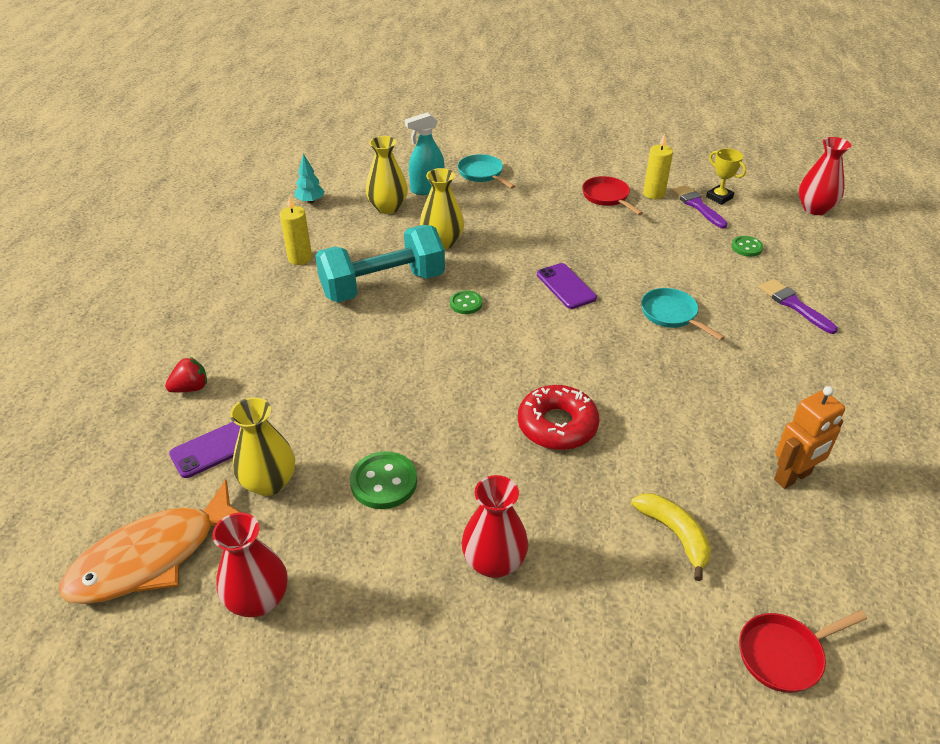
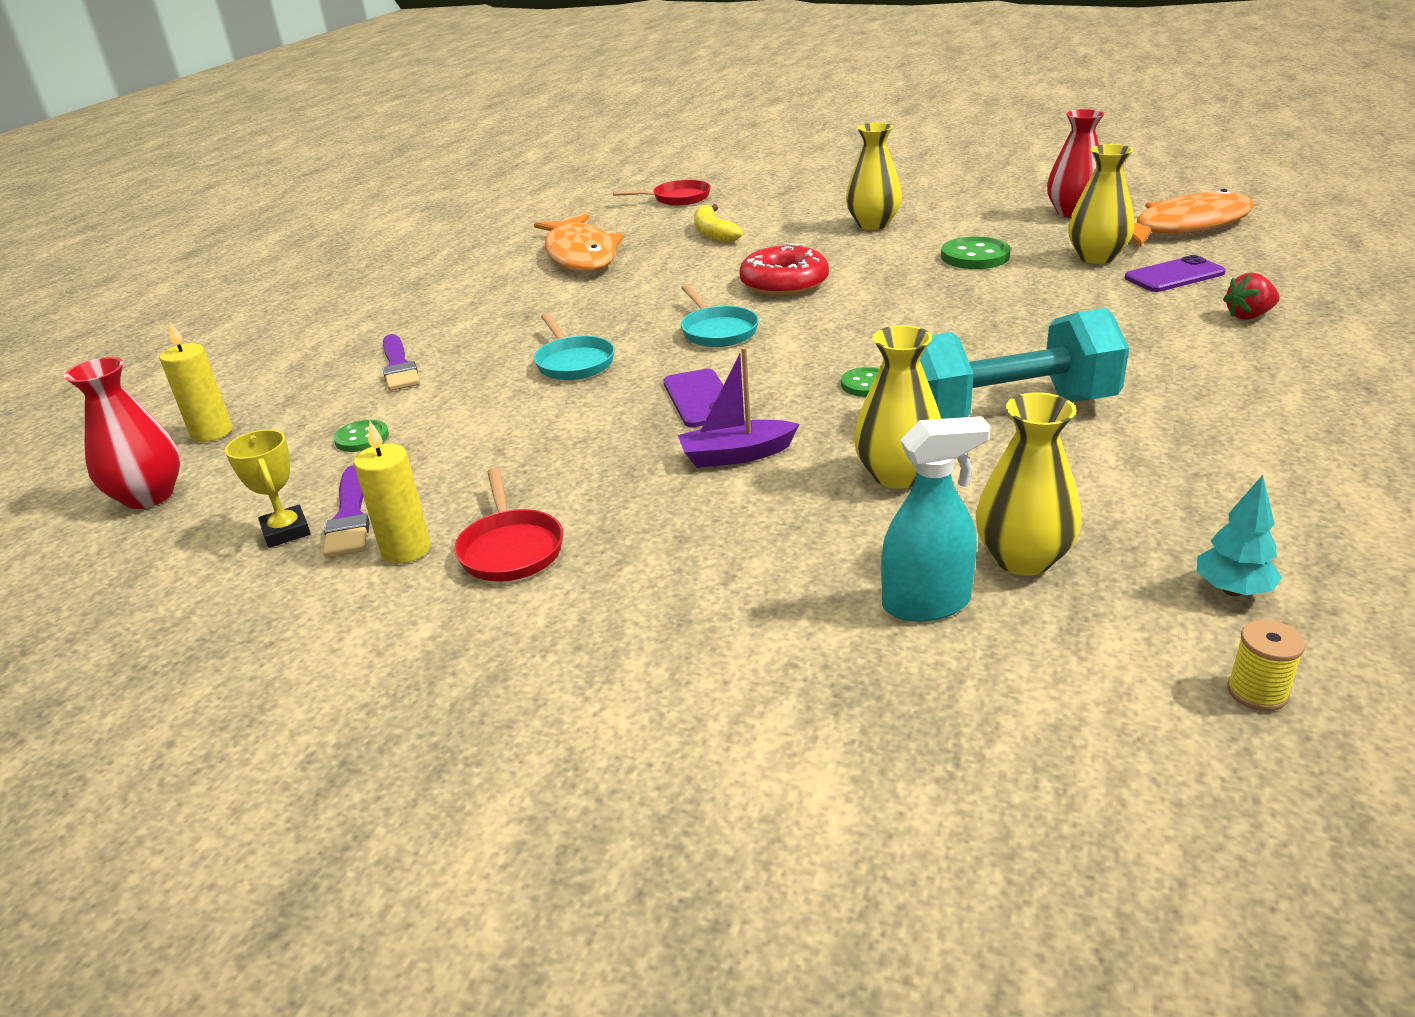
camera: 165 degrees left, 10 degrees down
yellow candle [280,195,312,265] -> yellow candle moved to [160,322,232,442]
turquoise pan [458,154,515,189] -> turquoise pan moved to [681,284,759,347]
red vase [461,475,528,578] -> yellow vase [846,123,902,230]
orange robot [774,386,845,489] -> orange fish [534,214,624,272]
none -> purple boat [678,347,799,468]
none -> yellow spool [1227,620,1306,711]

